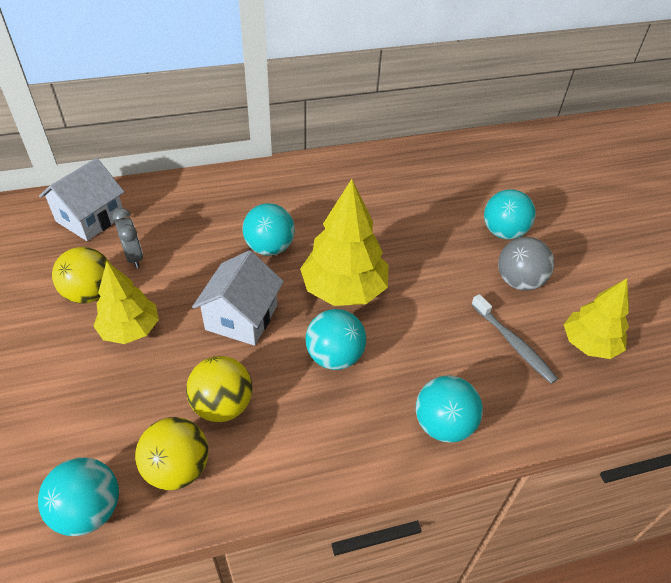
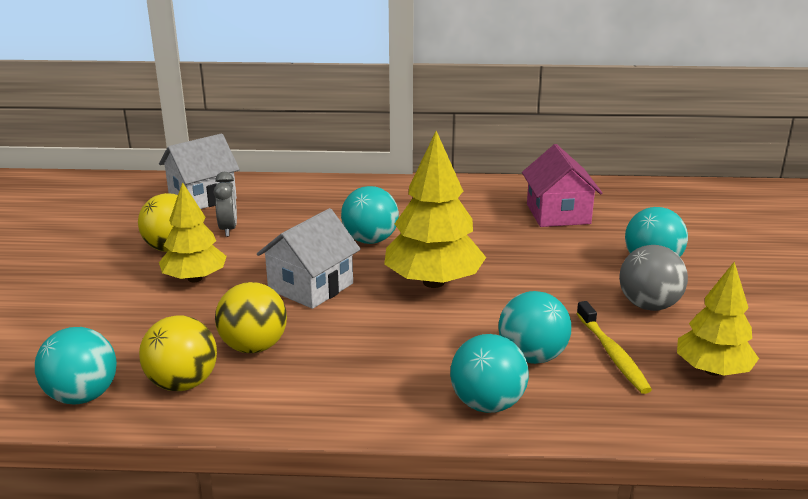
camera: 20 degrees right, 20 degrees down
turquoise ball [305,309,366,370] -> turquoise ball moved to [498,291,571,364]
grey toothbrush [471,294,558,384] -> yellow toothbrush [576,301,652,394]
none -> pink house [522,144,602,227]

